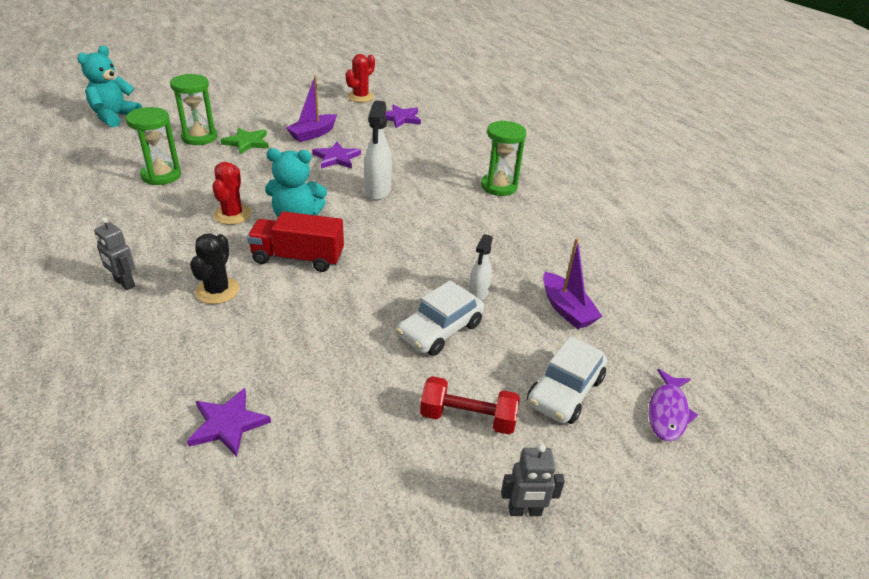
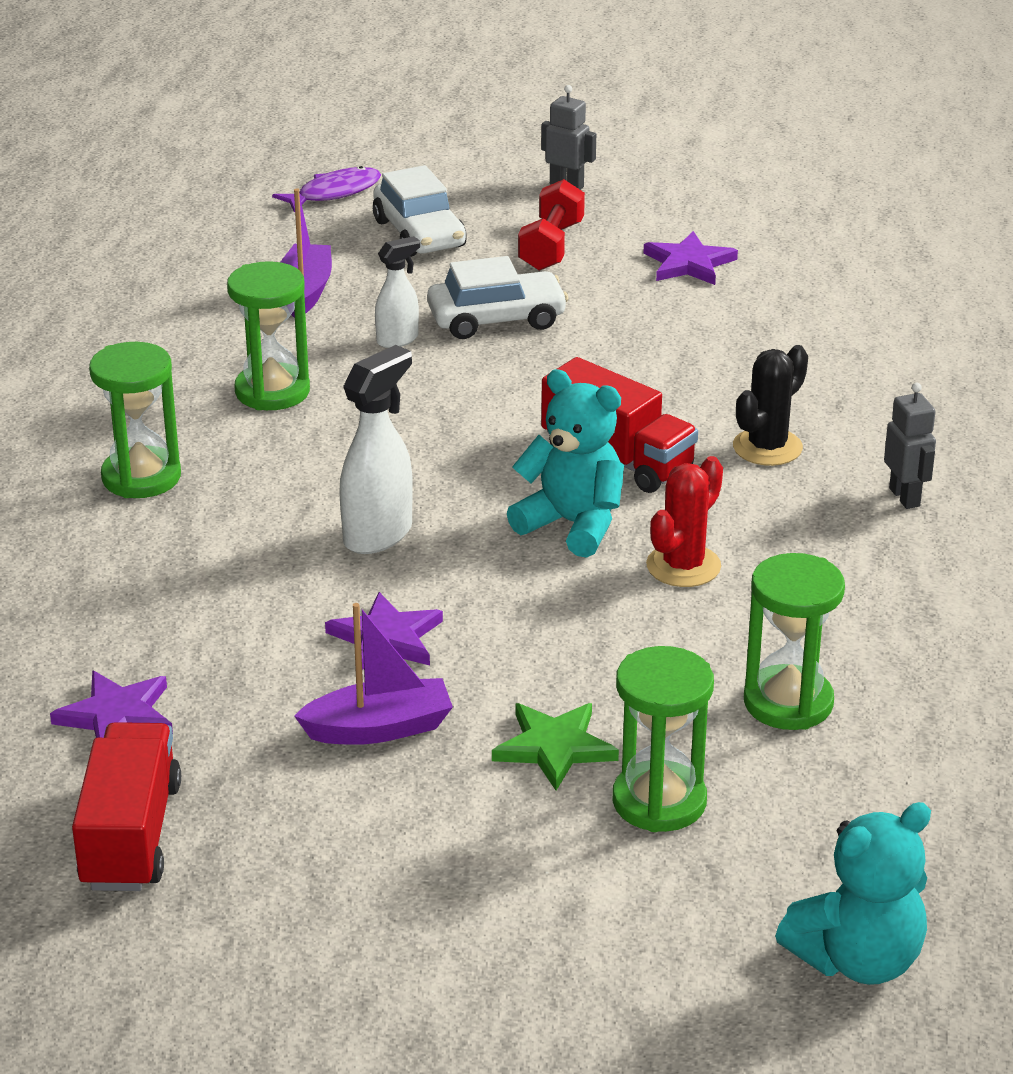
camera: 145 degrees left, 5 degrees down
purple star [187,388,271,457] -> purple star moved to [644,231,738,285]
red cactus [346,54,375,102] -> red truck [72,722,181,891]
red dumbbell [420,376,520,434] -> red dumbbell turned 60 degrees clockwise [518,179,585,271]
white car [527,336,607,424] -> white car turned 90 degrees clockwise [373,165,467,257]
none -> green hourglass [227,261,310,410]

